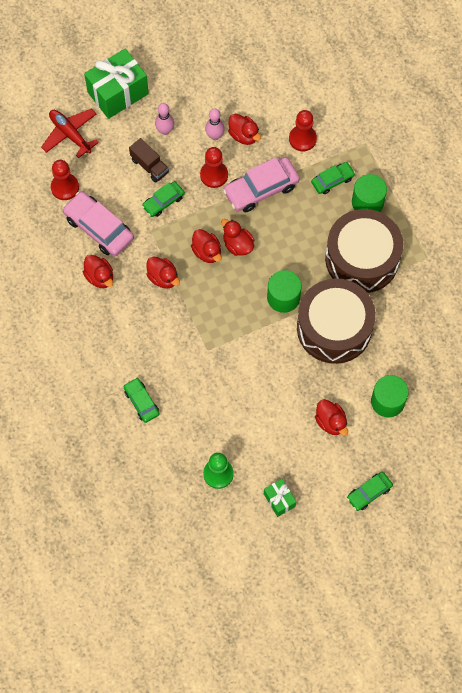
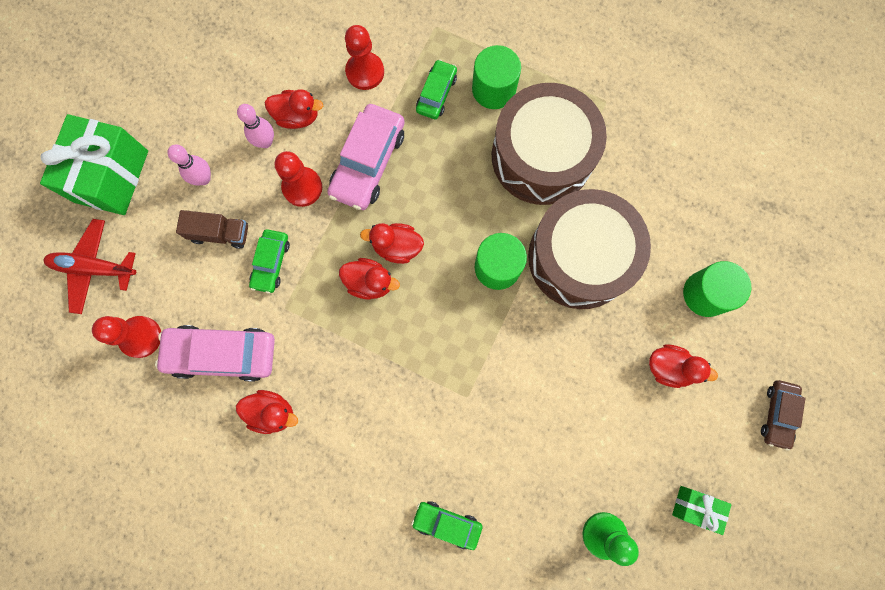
camera: 40 degrees left, 10 degrees up
red duck [146,257,180,289] -> none
green car [347,472,393,511] -> brown car [761,380,806,451]

